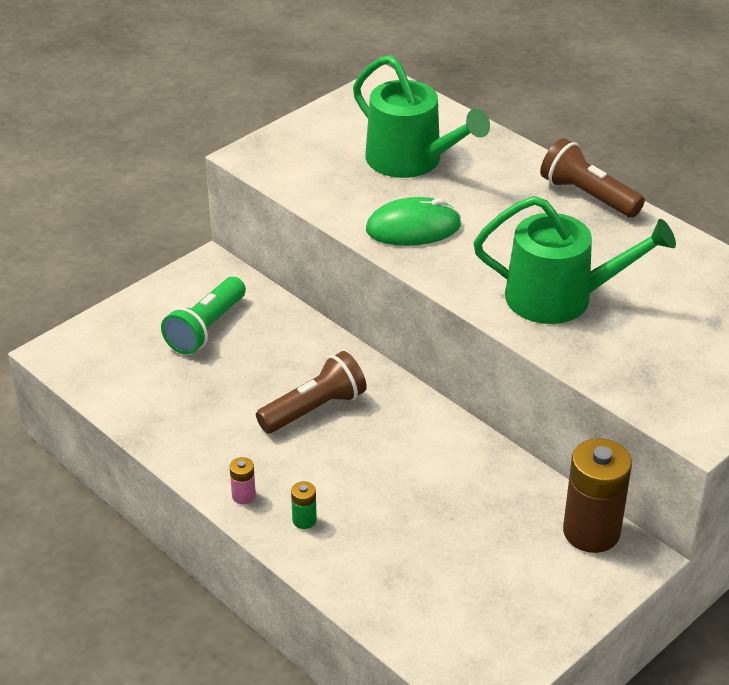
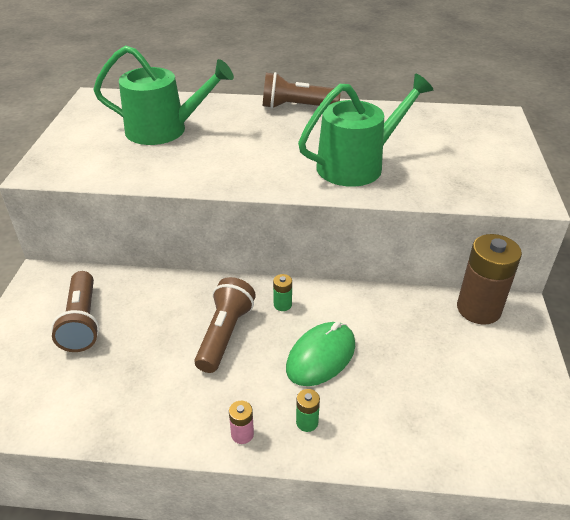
camera: 40 degrees left, 0 degrees up
green flashlight [161,277,246,355] -> brown flashlight [51,271,99,352]
green mouse [366,197,461,246] -> green mouse moved to [286,322,355,386]
none -> green battery [273,274,292,311]

